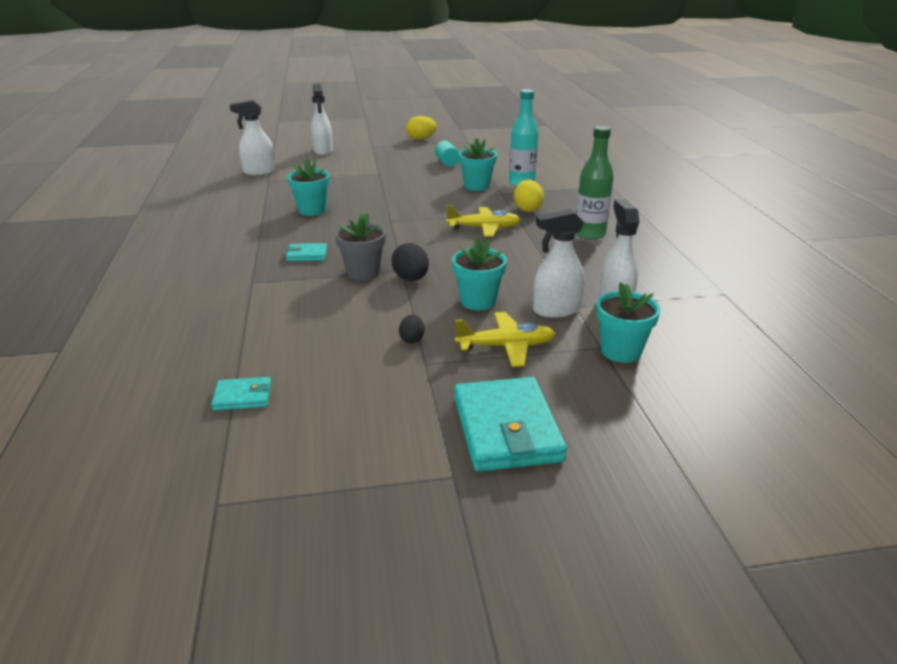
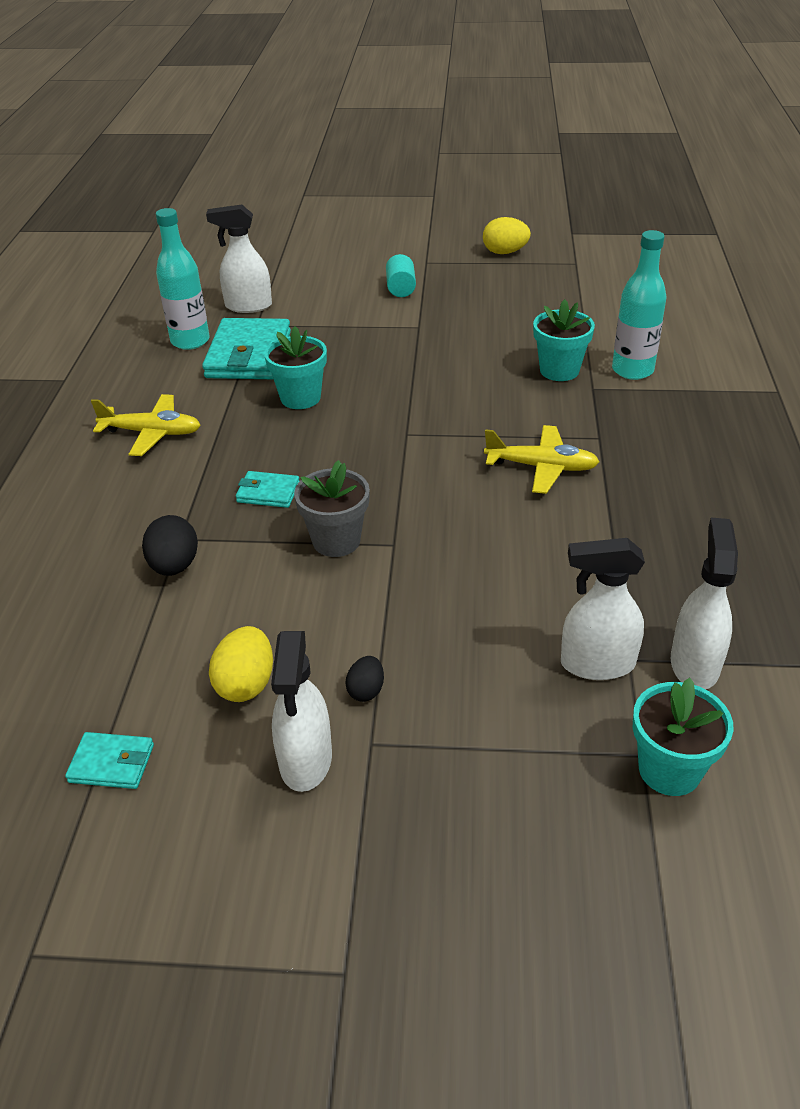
camera: 15 degrees right, 10 degrees up
white spray bottle [311,84,333,155] -> white spray bottle moved to [271,631,332,792]
black egg [391,243,429,281] -> black egg moved to [142,515,198,576]
turquoise cylinder [435,141,459,167] -> turquoise cylinder moved to [386,254,416,297]
turquoise flower pot [452,238,507,310] -> none
turquoise wallet [454,377,567,472] -> turquoise wallet moved to [202,318,291,379]
yellow plane [455,312,555,367] -> yellow plane moved to [91,394,201,456]
yellow egg [514,180,544,212] -> yellow egg moved to [209,626,273,702]
green bottle [576,126,614,240] -> none
none -> turquoise bottle [156,208,210,350]

